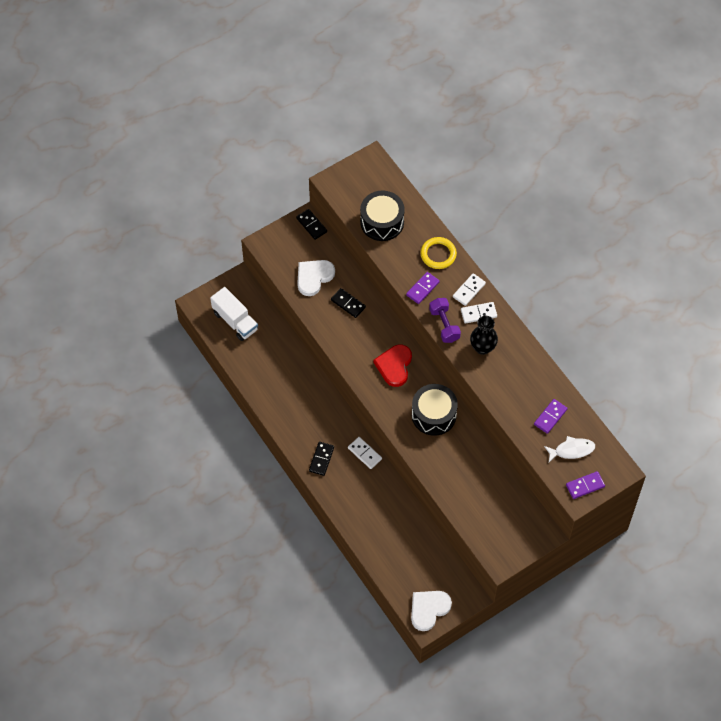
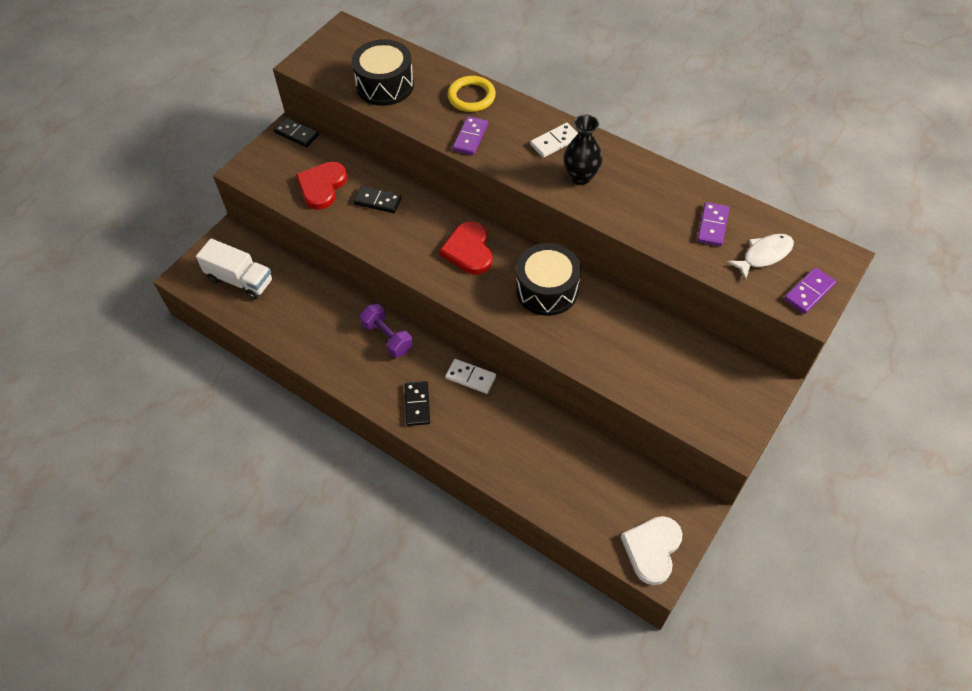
camera: 20 degrees left, 5 degrees down
white heart [297,260,335,296] -> red heart [296,162,348,210]
purple dumbbell [429,298,461,343] -> purple dumbbell moved to [360,303,413,358]
white domino [453,273,486,306] -> none

